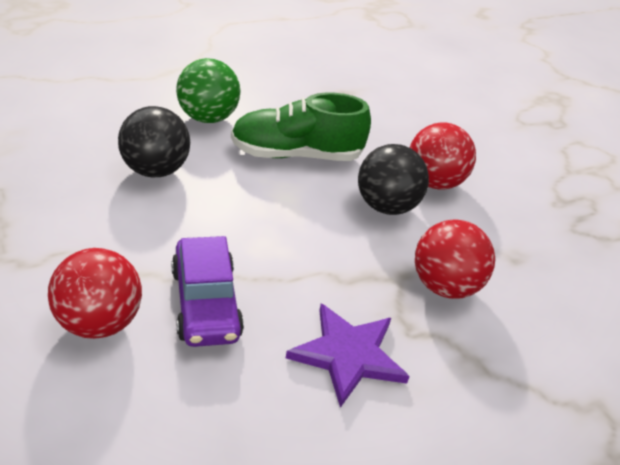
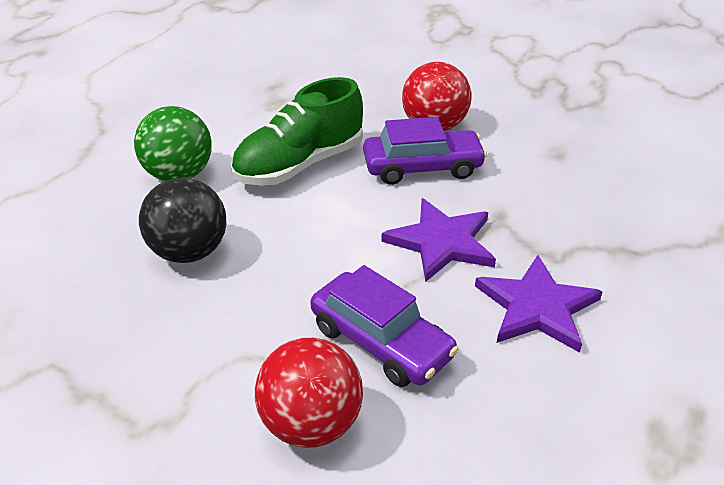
camera: 30 degrees left, 0 degrees up
black ball [358,144,429,215] -> purple car [363,117,487,185]
red ball [415,219,495,299] -> none
none -> purple star [381,198,496,282]

